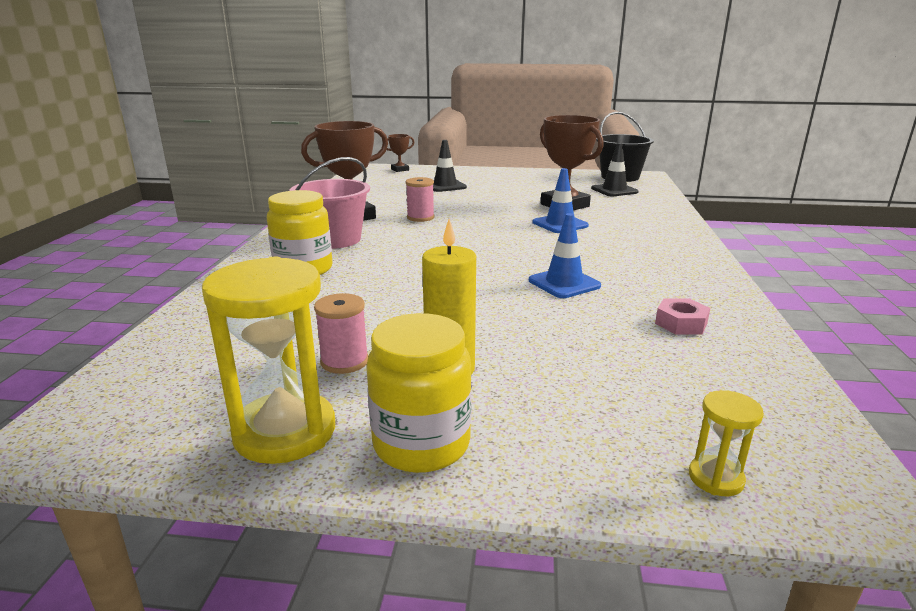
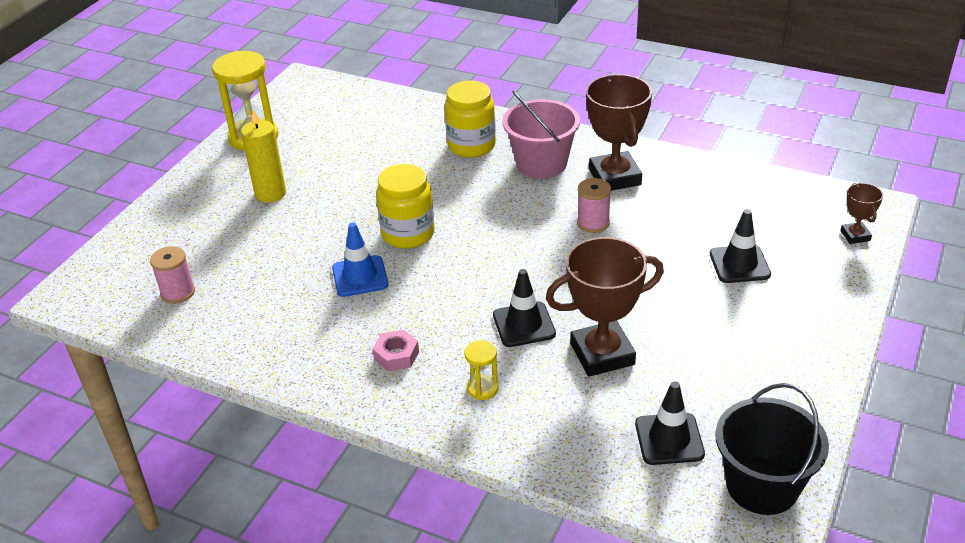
camera: 110 degrees right, 15 degrees up
pink spool [314,293,368,374] -> pink spool moved to [150,246,195,304]
yellow jar [366,313,472,473] -> yellow jar moved to [376,164,435,249]
blue traffic cone [532,168,589,233] -> black traffic cone [493,269,556,347]
pink nut [655,298,710,334] -> pink nut moved to [373,330,419,372]
yellow hourglass [689,390,764,496] -> yellow hourglass moved to [464,340,499,400]

